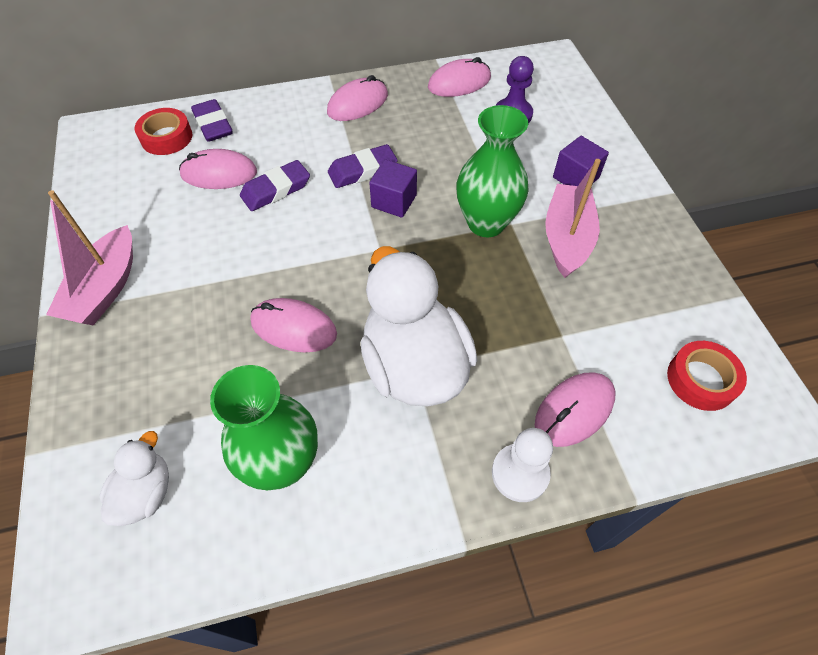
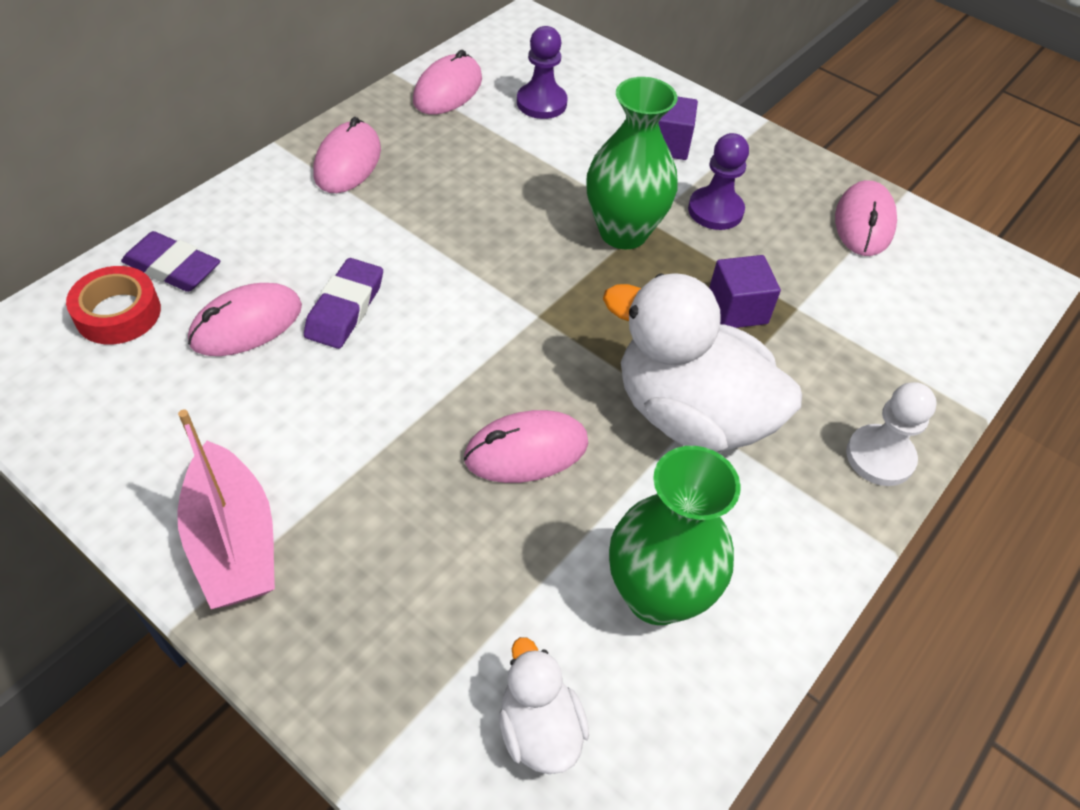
camera: 40 degrees left, 5 degrees down
purple eraser [328,144,398,188] -> none
purple cube [369,160,417,218] -> purple cube moved to [709,255,781,328]
pink mouse [535,372,616,447] -> pink mouse moved to [835,180,897,256]
pink boat [545,159,601,278] -> purple pawn [688,133,749,230]
red tape [667,341,747,411] -> none

